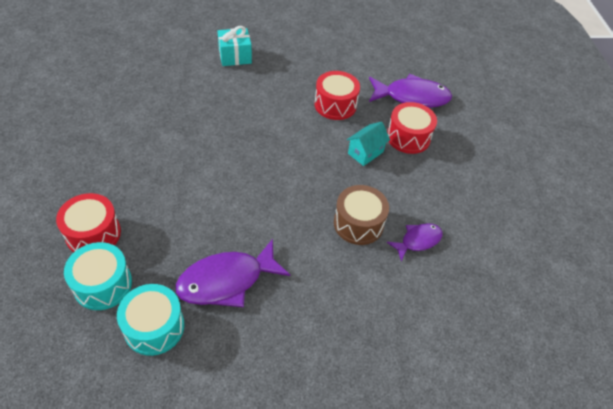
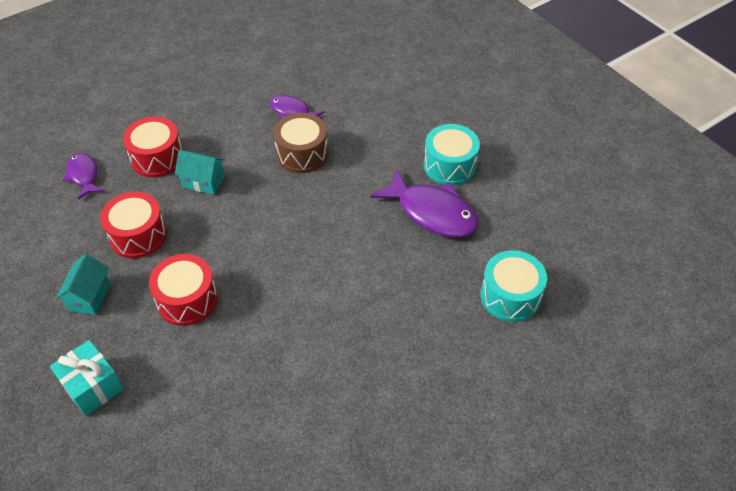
camera: 115 degrees left, 0 degrees up
red drum [56,193,121,252] -> red drum moved to [149,254,218,326]
turquoise drum [117,284,185,356] -> turquoise drum moved to [424,124,480,185]
purple fish [369,74,452,108] -> purple fish [62,153,104,200], size x0.57
none -> turquoise house [56,254,111,315]

